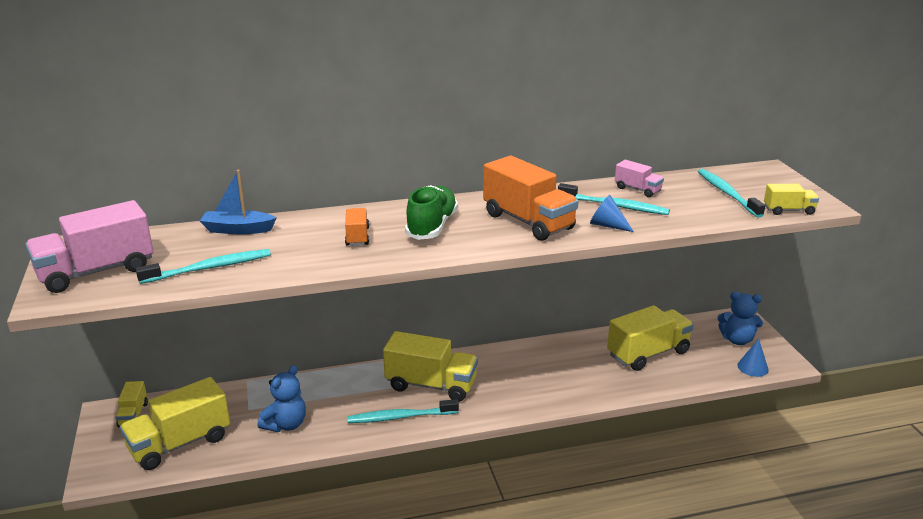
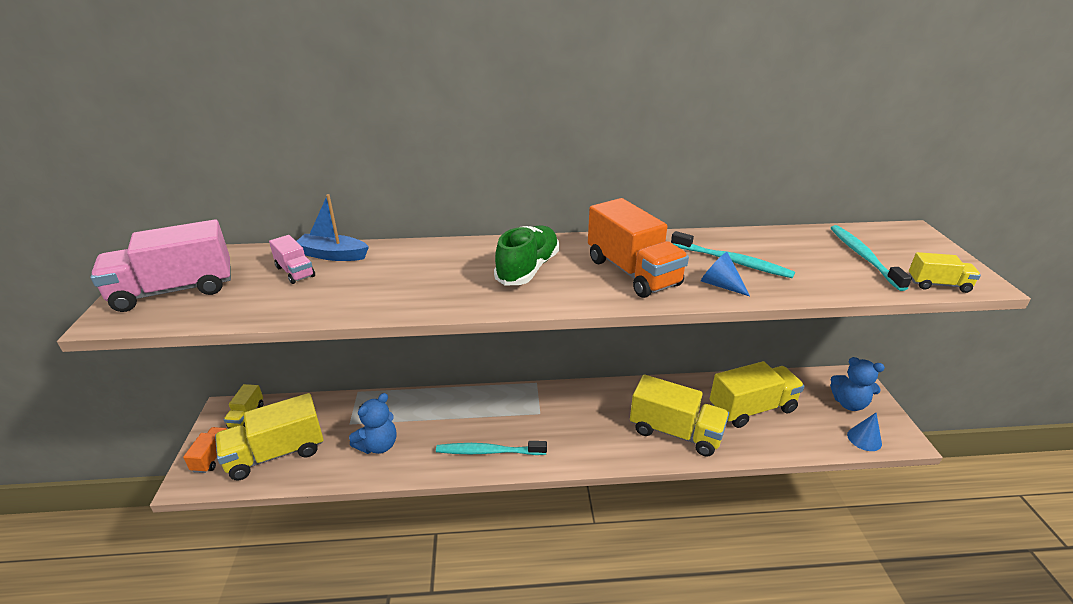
camera: 10 degrees right, 5 degrees up
turquoise toothbrush [136,249,271,284] -> none
orange truck [345,208,369,246] -> orange truck moved to [183,427,228,473]
yellow truck [383,331,478,402] -> yellow truck moved to [630,374,729,457]
pink truck [615,160,664,197] -> pink truck moved to [269,235,315,284]

